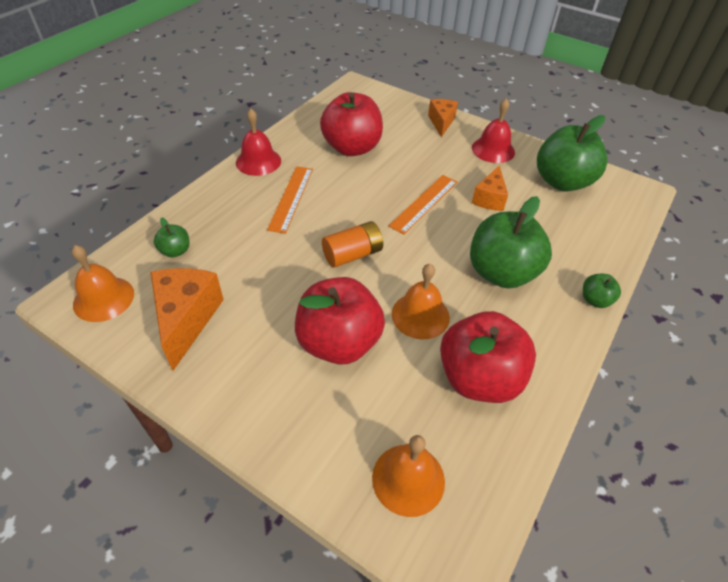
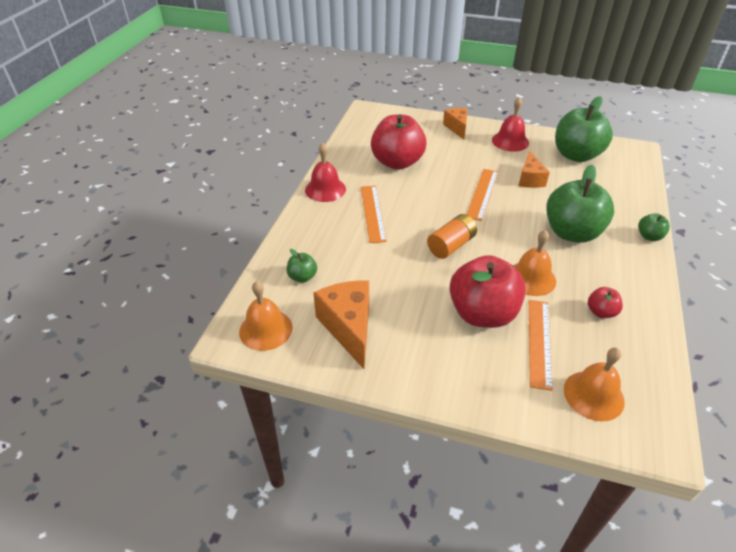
camera: 15 degrees left, 5 degrees down
red apple [440,311,536,403] -> red apple [588,287,623,318], size x0.45
none -> orange ruler [529,300,553,391]

